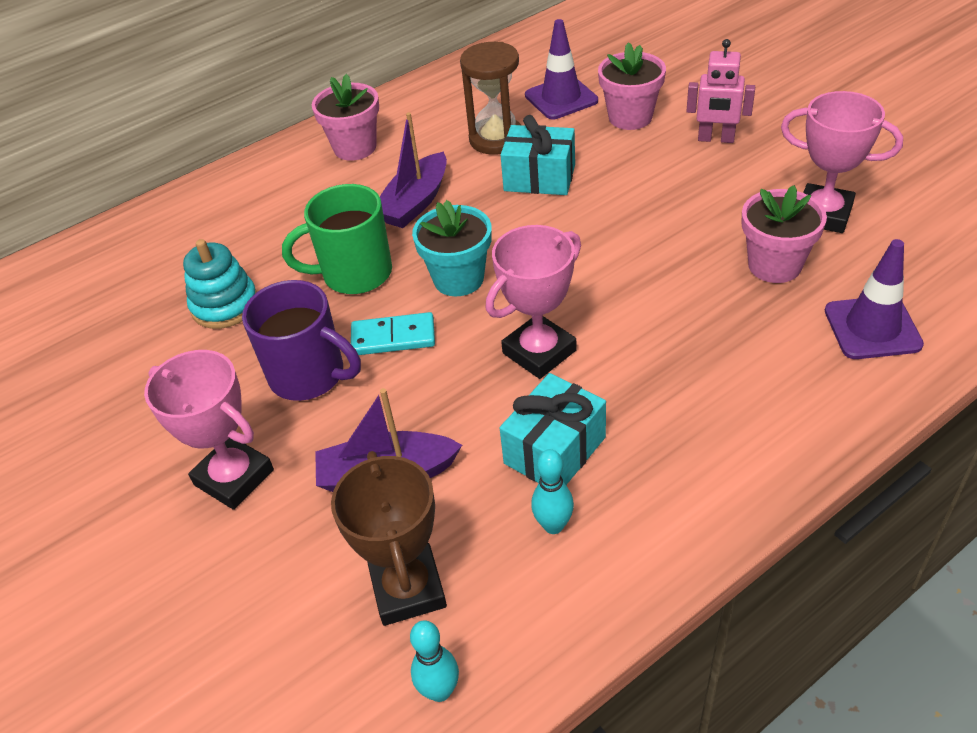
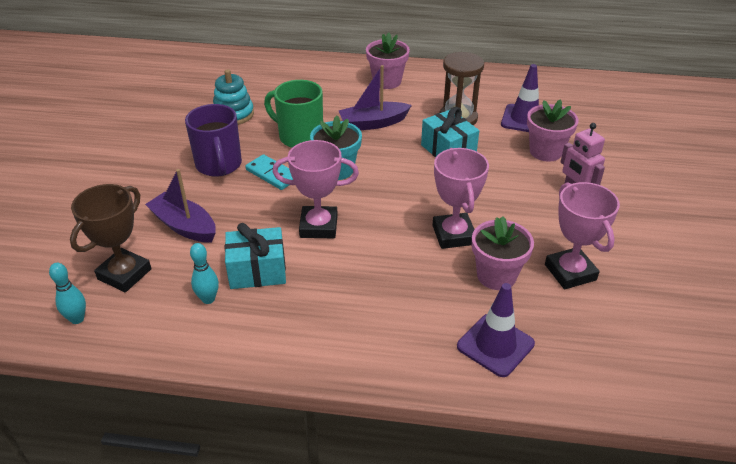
camera: 40 degrees right, 5 degrees down
pink trophy [144,350,274,510] -> pink trophy moved to [432,148,489,249]

